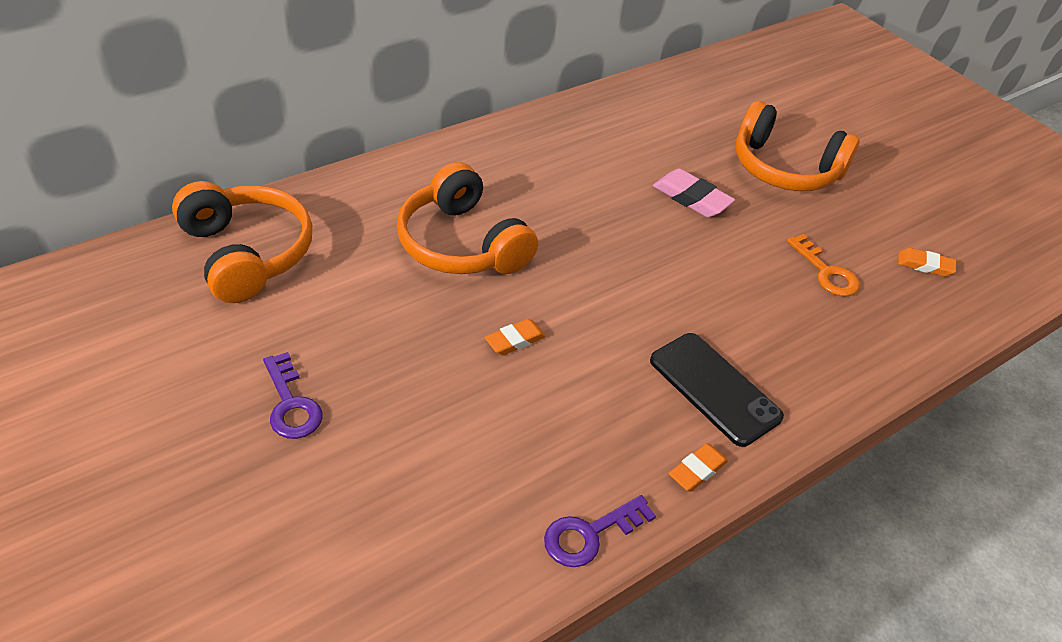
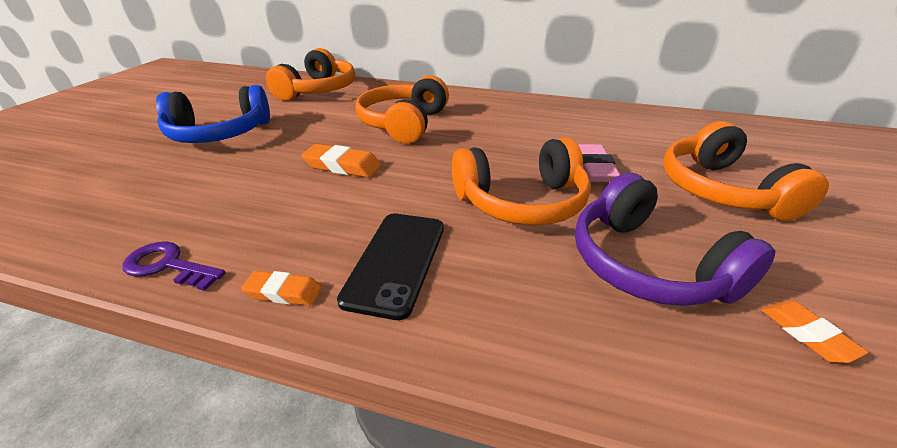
camera: 55 degrees right, 10 degrees down
purple key [263,352,323,439] -> blue headphones [156,85,270,143]
orange eraser [485,319,546,355] -> orange eraser [301,144,381,178], size x1.55
orange key [787,234,860,296] -> purple headphones [575,172,776,306]
none -> orange headphones [452,137,591,226]

